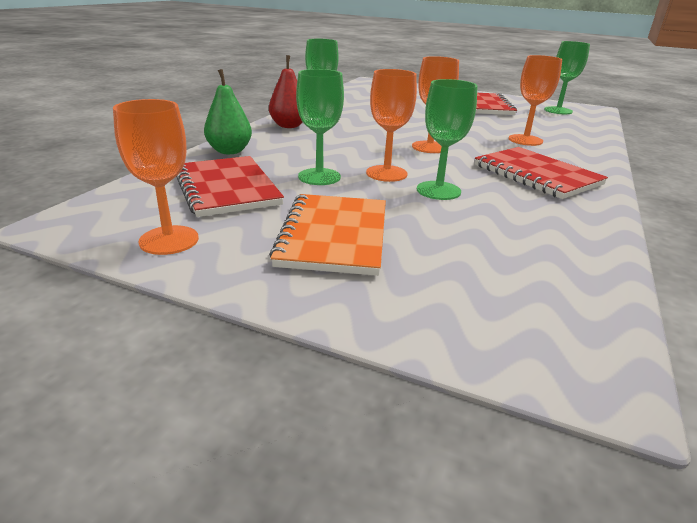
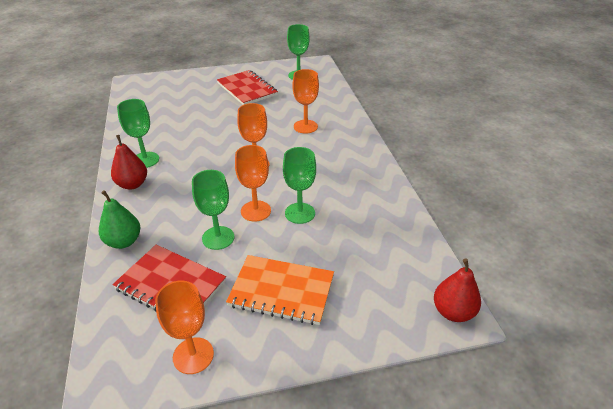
camera: 35 degrees left, 10 degrees up
orange notebook [269,194,386,276] -> orange notebook turned 45 degrees counterclockwise [226,255,334,325]
red notebook [475,147,608,199] -> none
none -> red pear [434,259,481,322]

